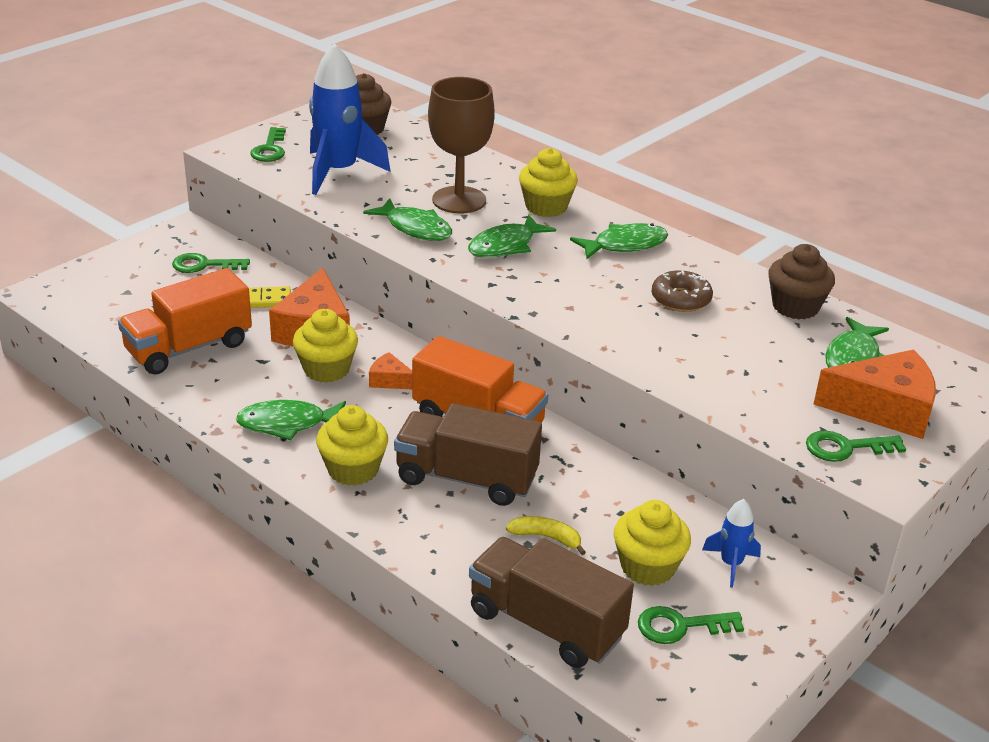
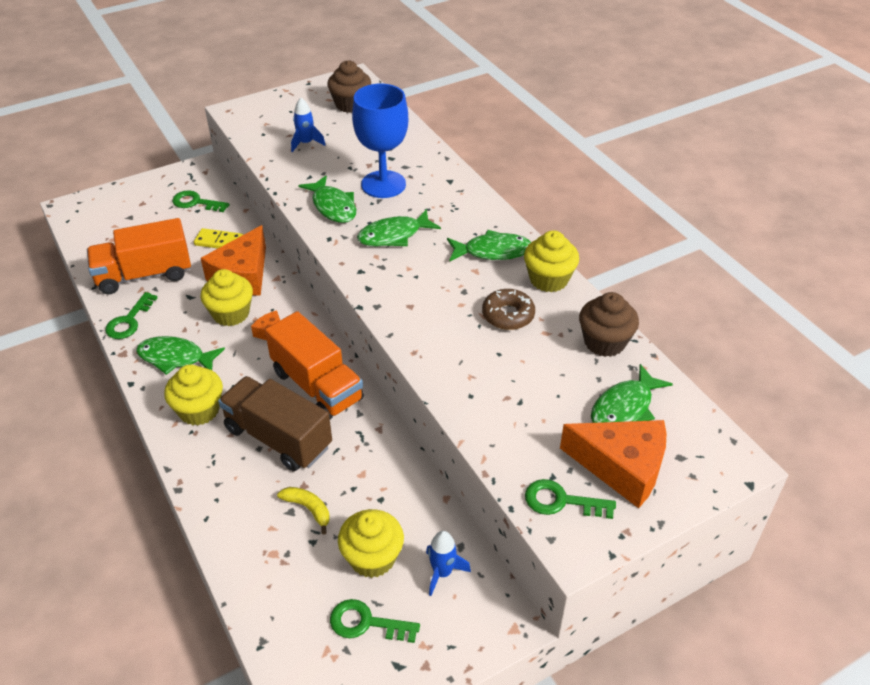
camera: 20 degrees right, 10 degrees up
green key [250,127,286,162] -> green key moved to [105,292,158,339]
blue rocket [309,43,391,195] -> blue rocket [291,98,326,152], size x0.47
brown goblet [428,77,495,214] -> blue goblet [352,84,408,198]
brown truck [469,537,634,668] -> none
yellow cupcake [519,148,578,217] -> yellow cupcake moved to [524,230,579,292]

